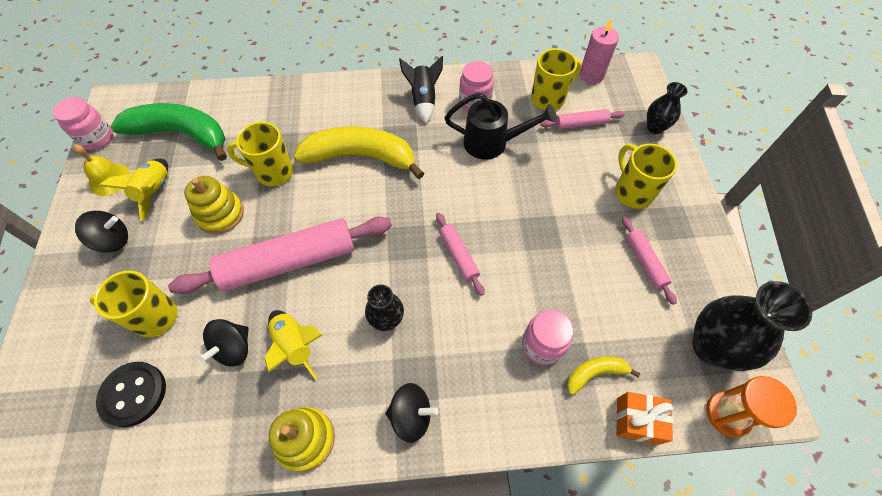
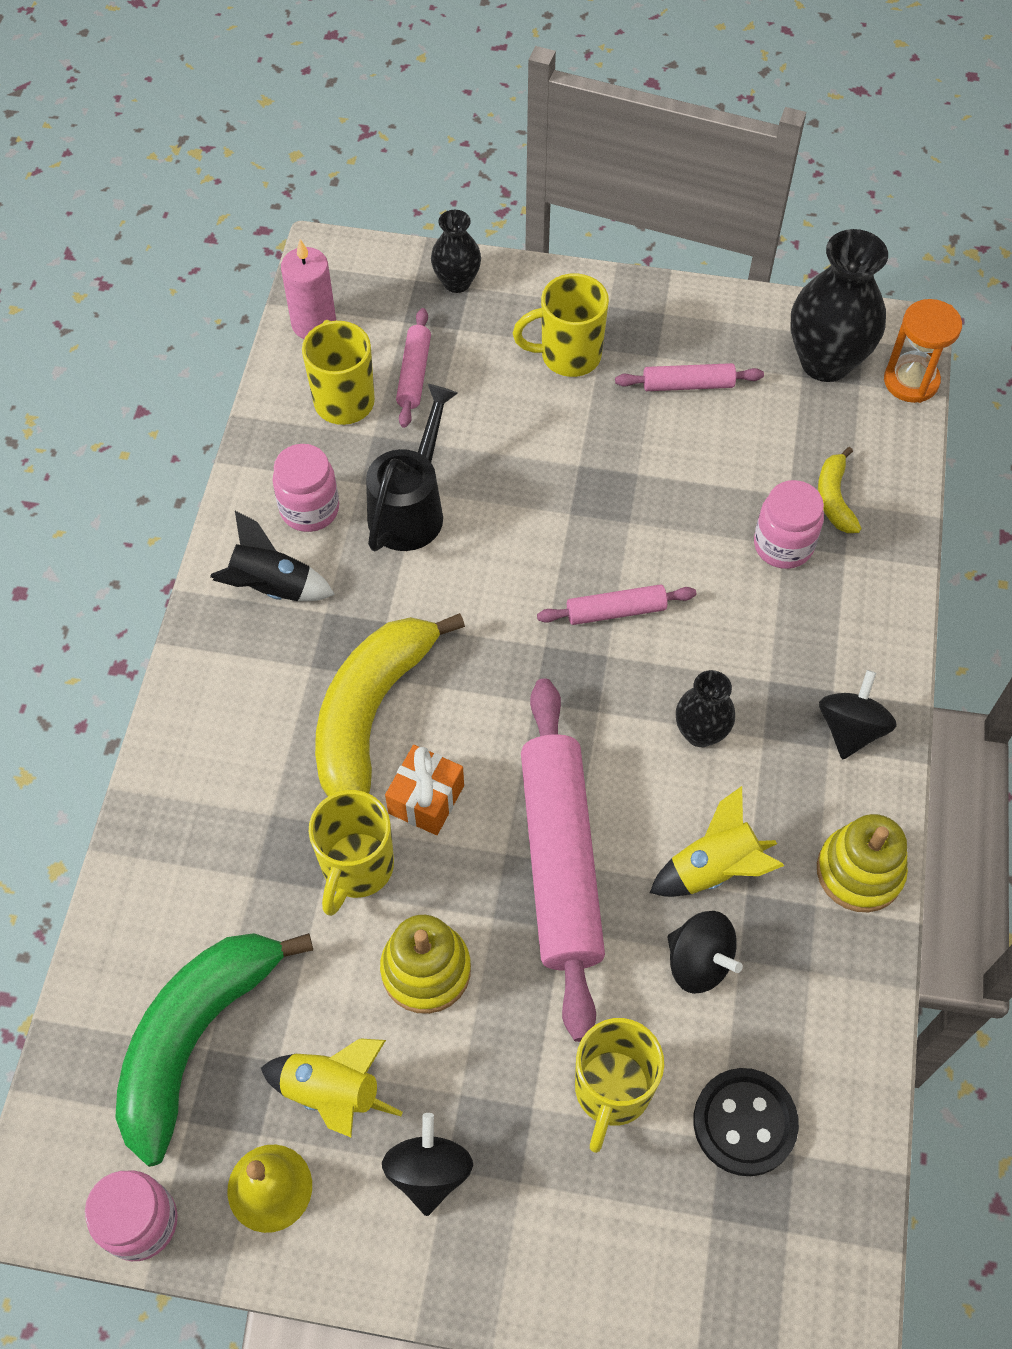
camera: 75 degrees left, 0 degrees up
orange gift [616,392,673,445] -> orange gift moved to [385,745,464,835]

